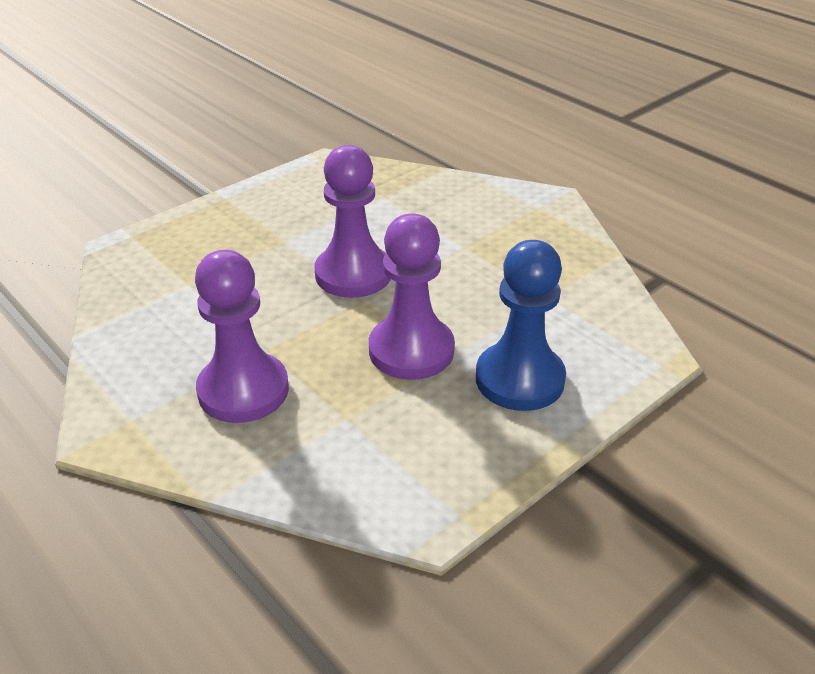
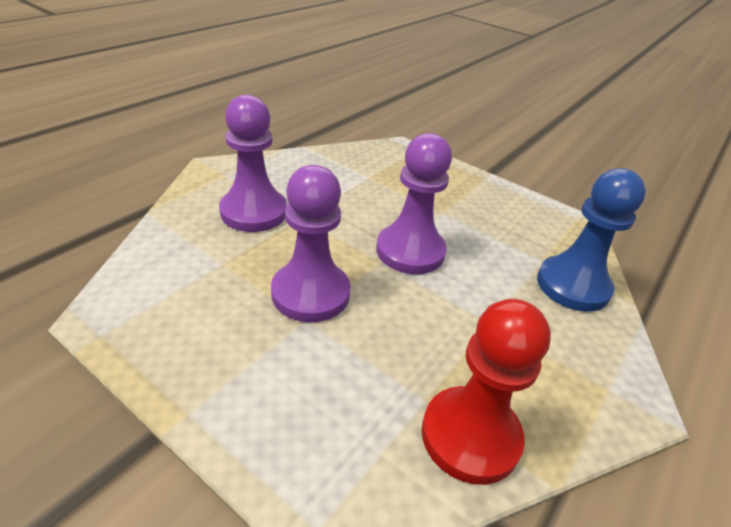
camera: 75 degrees right, 0 degrees up
blue pawn [476,240,566,411] -> blue pawn moved to [537,168,646,312]
none -> red pawn [422,299,551,485]

